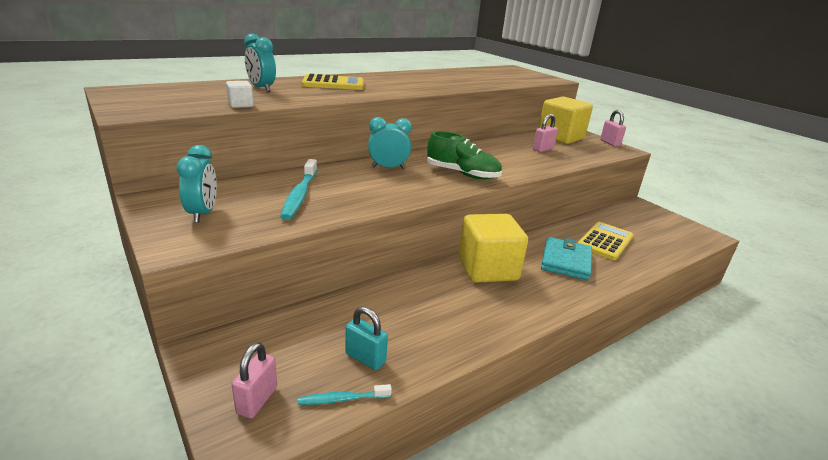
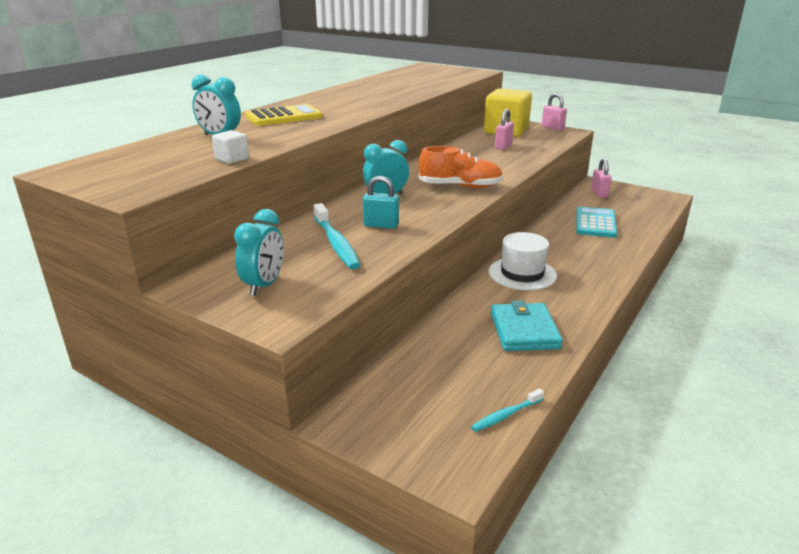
camera: 20 degrees left, 0 degrees up
turquoise clock [177,145,217,223] -> turquoise clock turned 45 degrees clockwise [234,209,284,296]
pink padlock [232,342,277,418] -> pink padlock moved to [591,158,612,198]
turquoise padlock [345,307,388,370] -> turquoise padlock moved to [363,176,399,229]
green shoe [427,131,502,179] -> orange shoe [419,146,503,188]
yellow cube [459,214,528,283] -> white hat [488,232,557,290]
turquoise wallet [541,237,592,280] -> turquoise wallet moved to [491,300,563,351]
yellow calculator [578,222,633,260] -> turquoise calculator [576,206,617,238]

